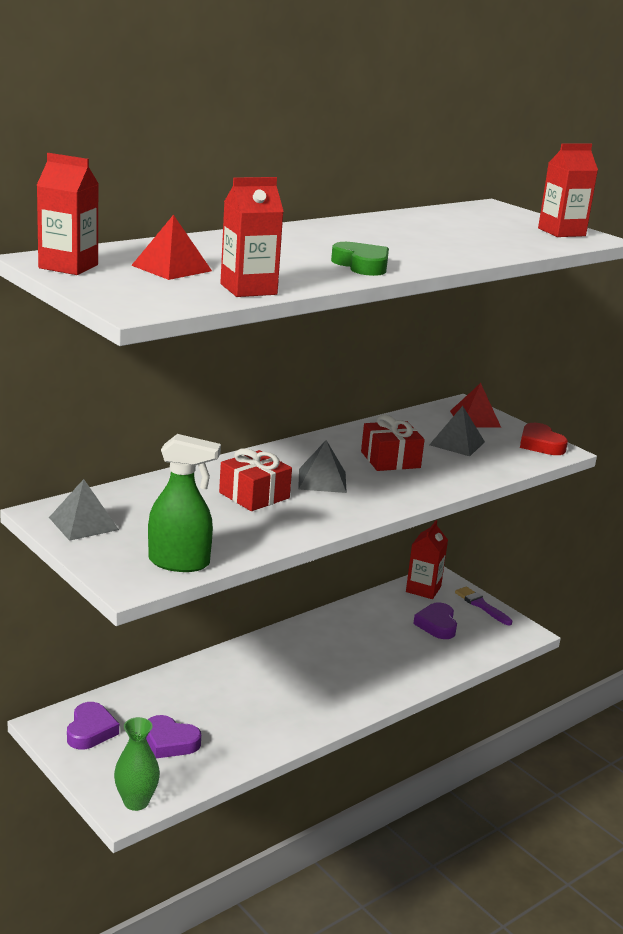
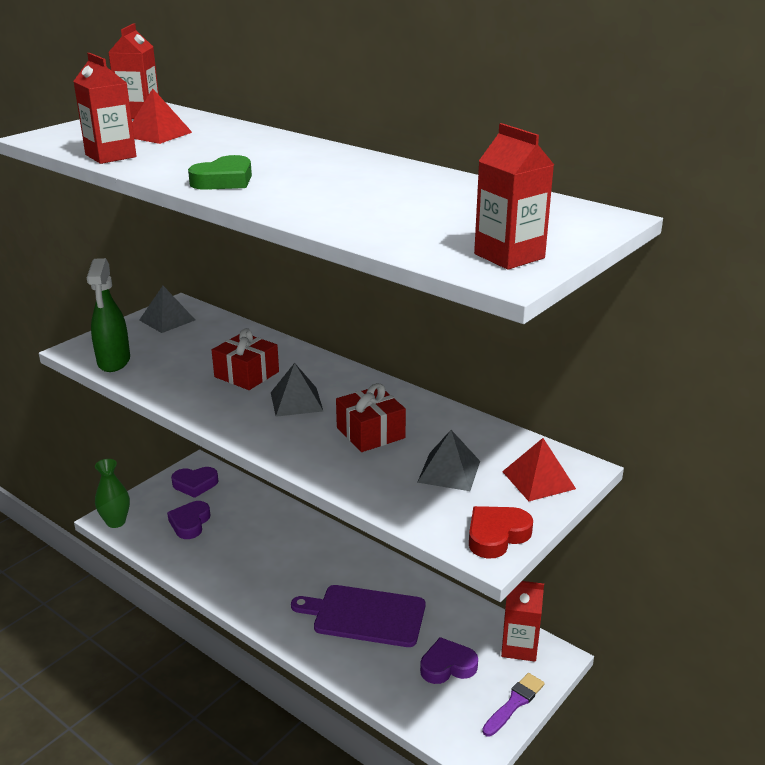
camera: 80 degrees right, 5 degrees up
none -> purple cutting board [291,585,425,647]

